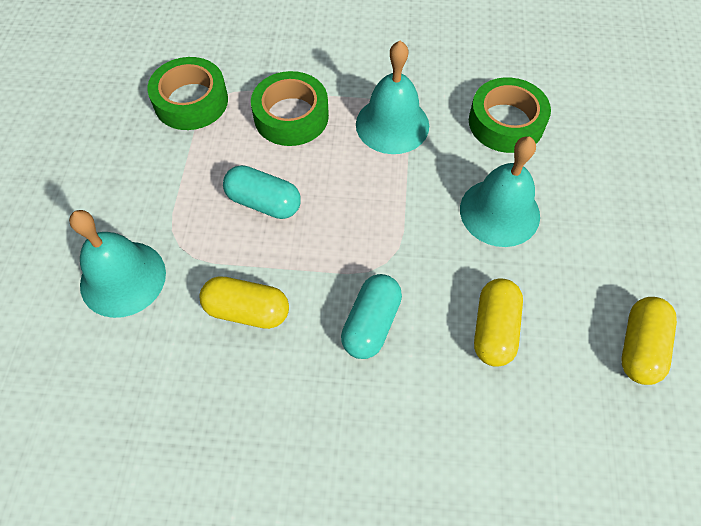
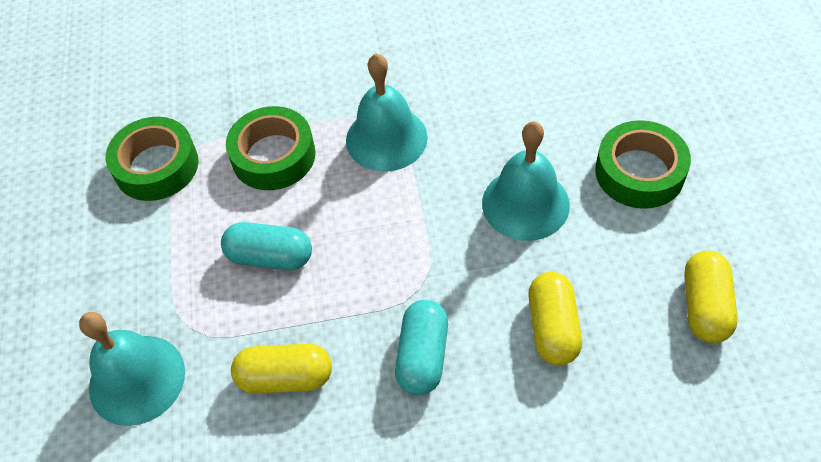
camera: 10 degrees left, 5 degrees down
green tape [469,77,551,153] -> green tape moved to [595,120,691,209]

